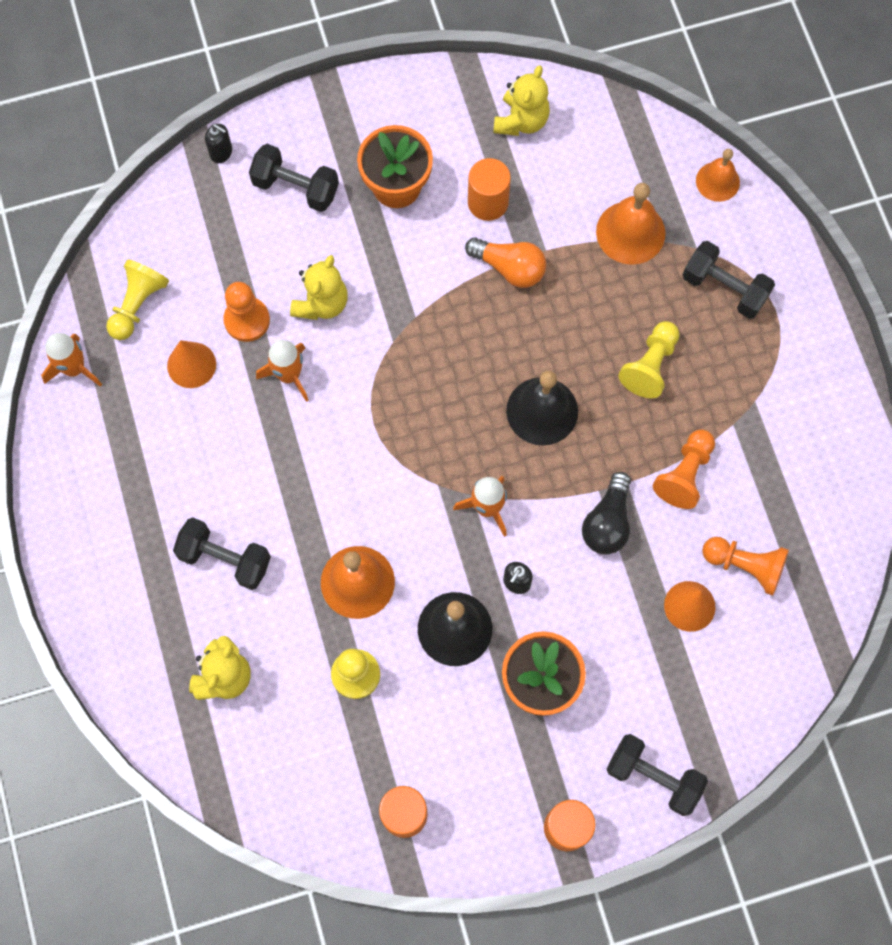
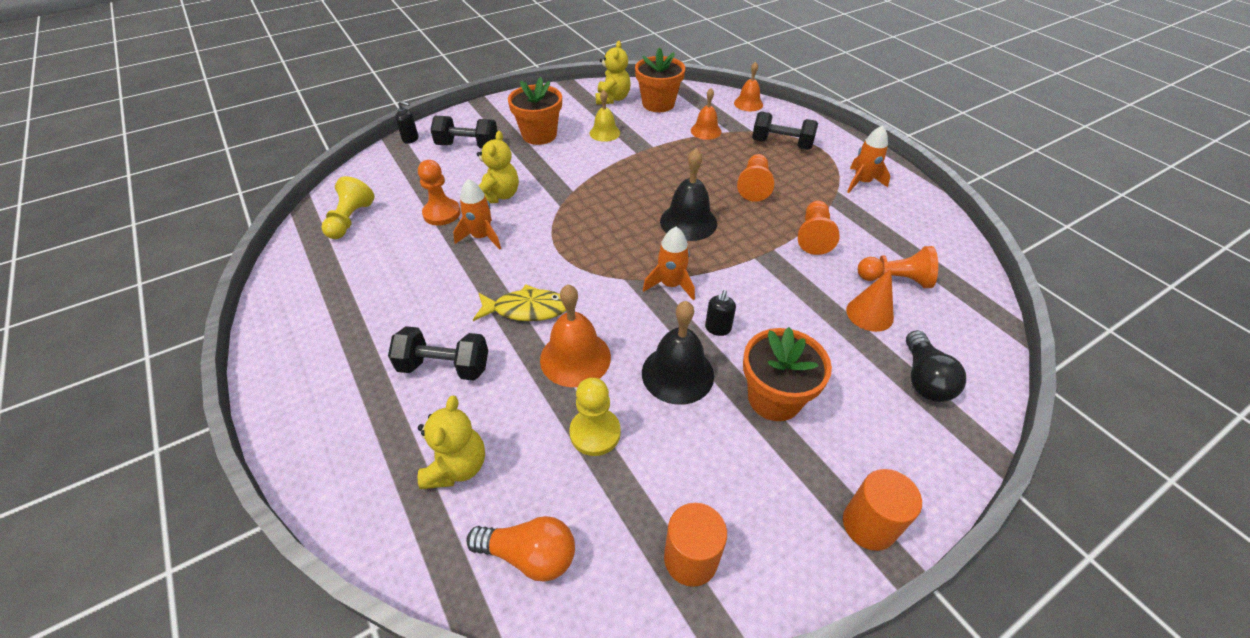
camera: 15 degrees left, 25 degrees down
orange rocket [41,333,102,387] -> orange rocket moved to [847,125,890,193]
orange cone [167,340,216,388] -> none
orange light bulb [465,238,546,288] -> orange light bulb moved to [466,516,575,582]
orange cylinder [468,158,511,221] -> yellow bell [590,90,620,142]
black light bulb [582,472,631,555] -> black light bulb moved to [906,330,966,402]
orange bell [596,183,665,265] -> orange bell [691,88,721,140], size x0.64
black dumbbell [607,734,708,816] -> none
yellow pawn [619,321,680,398] -> orange pawn [737,154,774,202]
none -> yellow fish [473,285,566,321]
none -> orange flower pot [635,47,685,112]

